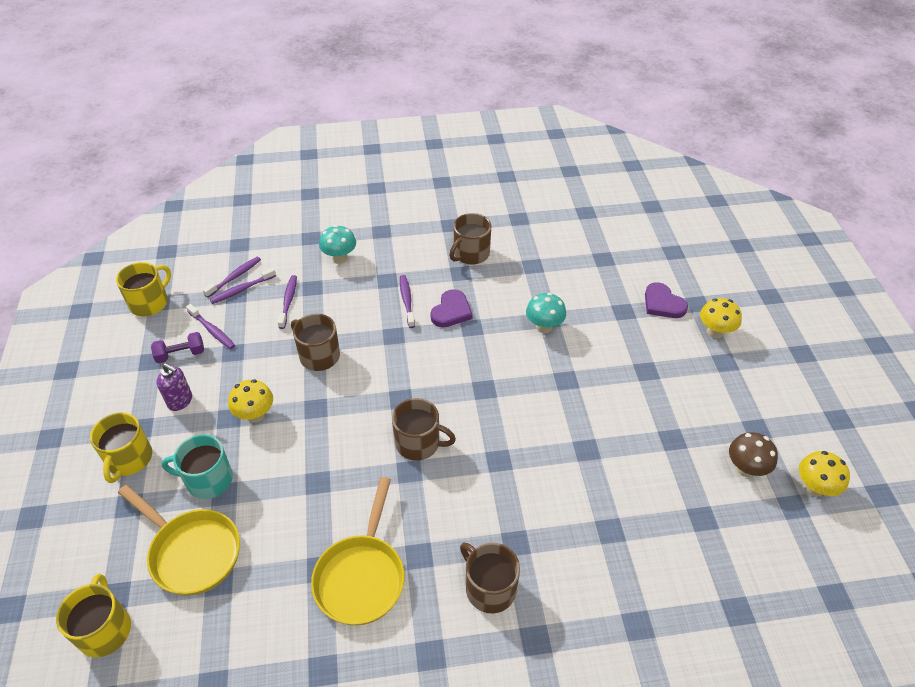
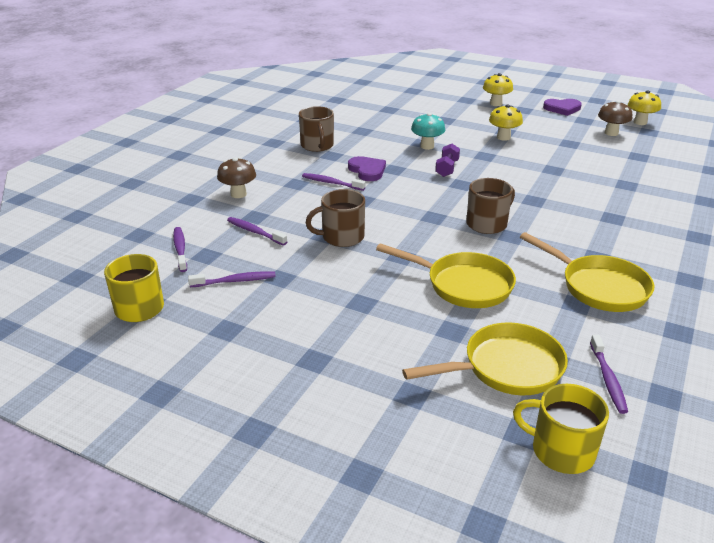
camera: 55 degrees left, 15 degrees down
yellow mug [90,413,152,483] -> none
purple dumbbell [151,332,204,363] -> purple dumbbell moved to [435,144,460,177]
purple soap dispenser [157,363,192,411] -> none
turquoise mug [162,434,233,499] -> none
purple toothbrush [210,267,276,304] -> purple toothbrush moved to [590,335,628,414]
yellow mushroom [228,379,273,423] -> yellow mushroom moved to [489,104,523,141]
turquoise mushroom [319,225,356,264] -> brown mushroom [217,157,256,198]
brown mug [460,542,520,613] -> none
purple heart [645,282,688,318] -> purple heart moved to [543,99,582,116]
none -> yellow pan [376,243,516,308]

